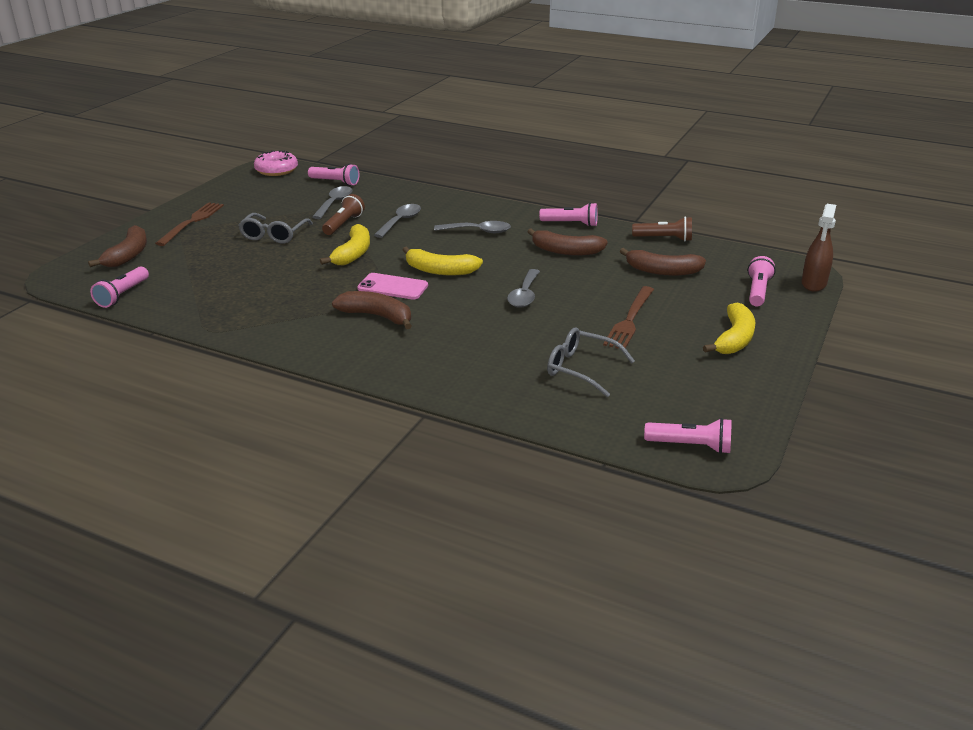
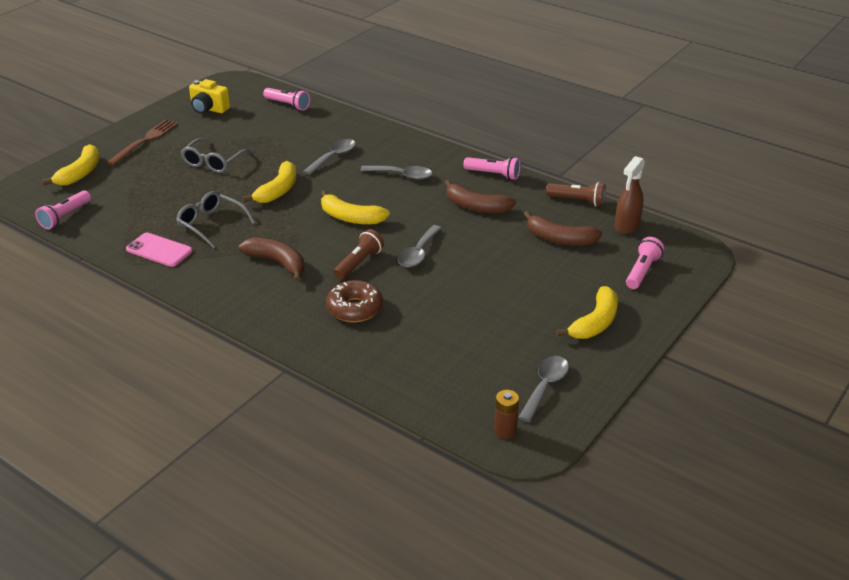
camera: 10 degrees right, 5 degrees up
brown banana [88,225,147,267] -> yellow banana [42,144,99,186]
pink donut [254,150,298,176] -> none
grey spoon [312,186,352,219] -> grey spoon moved to [518,356,569,422]
brown flashlight [322,194,365,235] -> brown flashlight moved to [333,229,384,279]
pink phone [357,273,428,299] -> pink phone moved to [126,233,192,267]
grey glasses [547,327,635,397] -> grey glasses moved to [176,191,255,248]
brown fork [603,286,654,349] -> none
pink flashlight [644,418,732,454] -> brown battery [494,390,519,439]
brown spray bottle [801,204,836,292] -> brown spray bottle moved to [615,156,645,234]
none -> yellow camera [189,79,230,114]
none -> brown donut [326,280,383,322]

